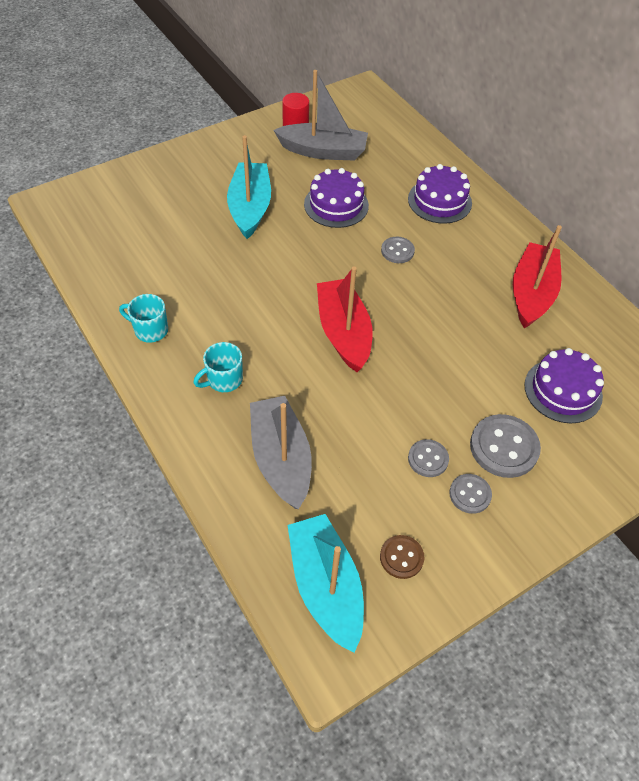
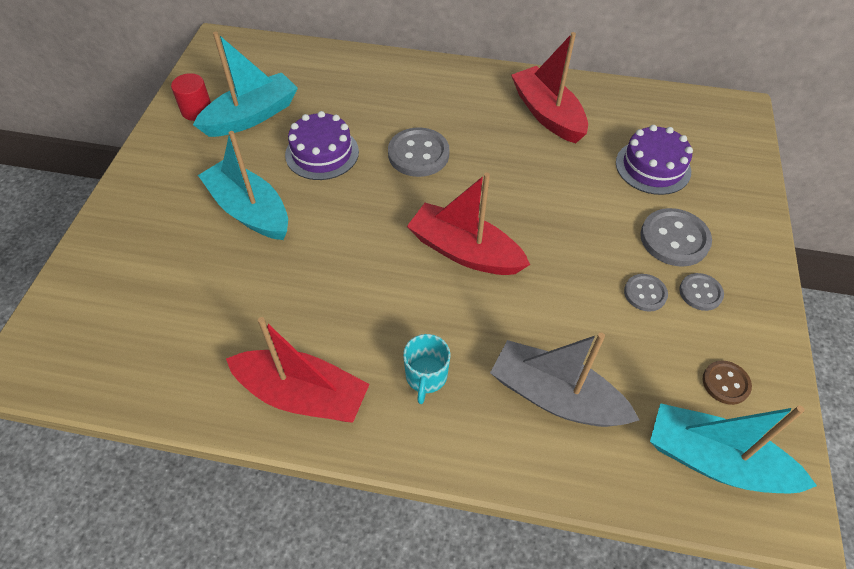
camera: 45 degrees left, 0 degrees up
turquoise mug [119,294,168,343] -> red boat [226,317,370,423]
grey boat [273,70,368,161] -> turquoise boat [193,32,298,137]
grey button [381,237,415,263] -> grey button [388,128,450,177], size x1.71
purple cake [408,164,472,224] -> none

